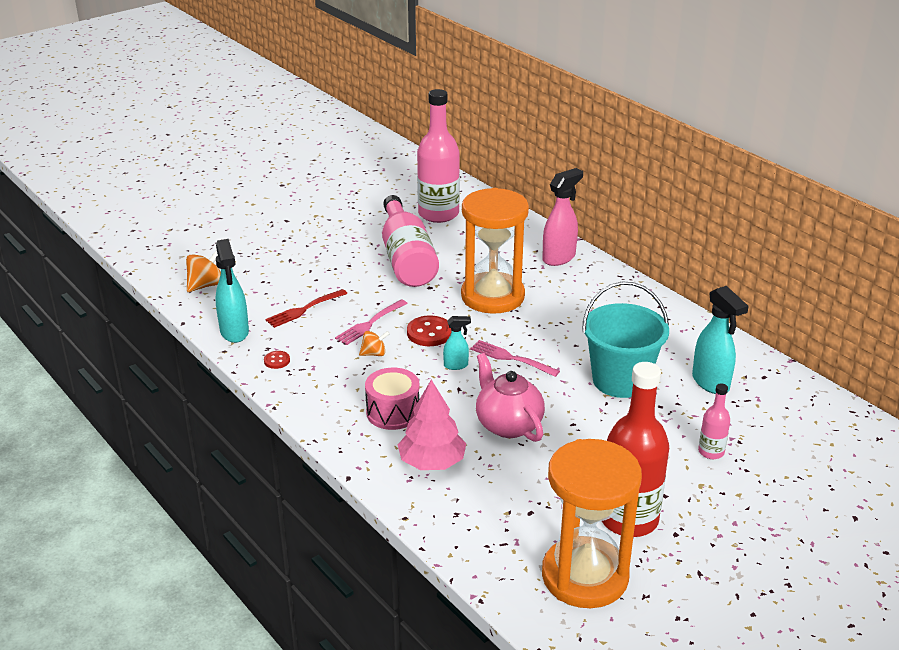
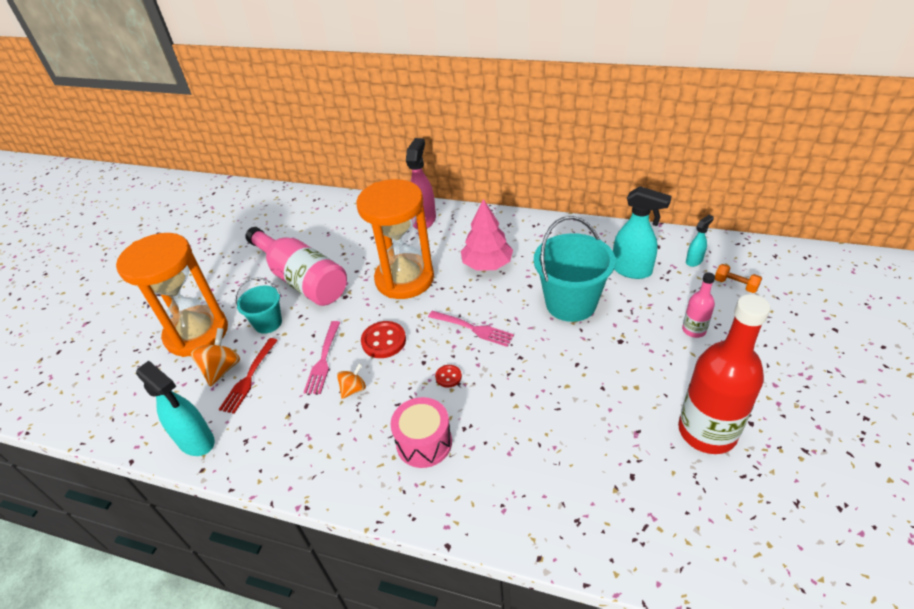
camera: 30 degrees left, 10 degrees up
orange spinning top [186,250,221,292] -> orange spinning top moved to [191,328,240,387]
red button [264,351,290,369] -> red button moved to [435,365,462,388]
pink tree [398,380,466,470] -> pink tree moved to [461,199,513,271]
pink bottle [417,89,460,223] -> none
turquoise spray bottle [443,316,471,370] -> turquoise spray bottle moved to [686,215,714,267]
pink fork [470,340,560,377] -> pink fork turned 150 degrees counterclockwise [428,311,514,347]
pink teapot [476,353,545,442] -> none
orange hourglass [542,439,642,608] -> orange hourglass moved to [116,233,228,357]
none -> turquoise bucket [235,277,282,334]
none -> orange dumbbell [715,264,762,293]

